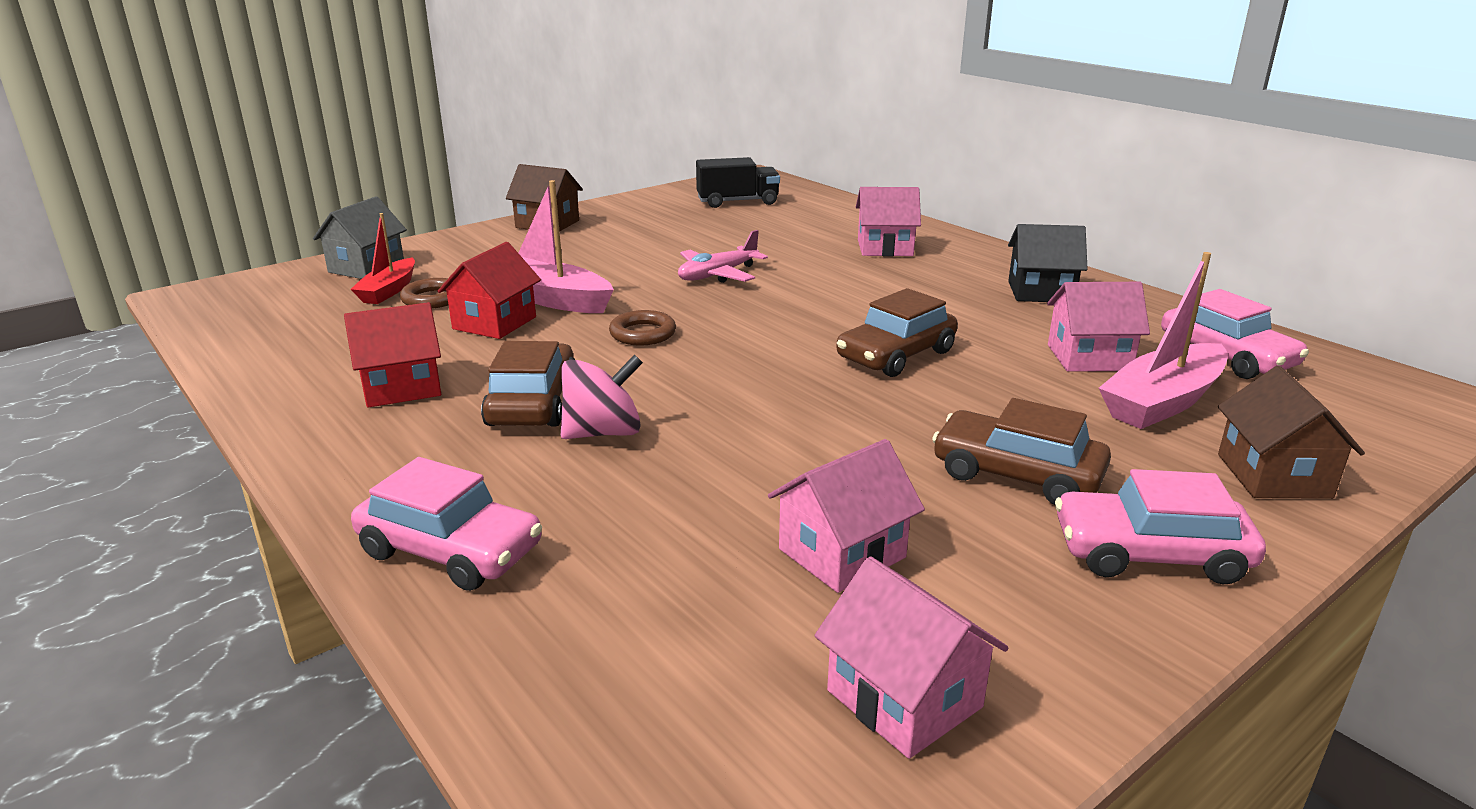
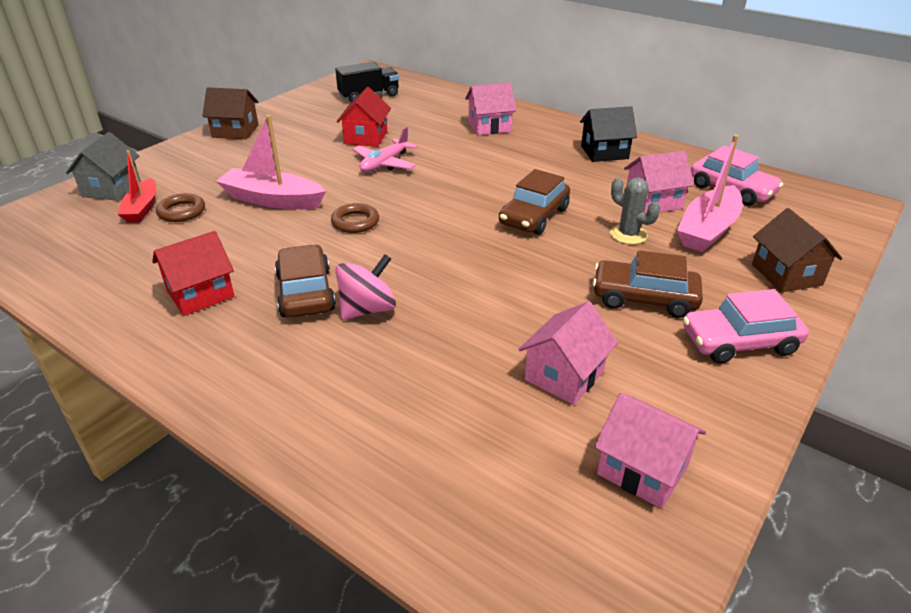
camera: 15 degrees left, 10 degrees up
pink car [351,457,542,591] -> none
red house [437,242,541,339] -> red house moved to [337,87,391,147]
none -> grey cactus [610,177,660,244]

